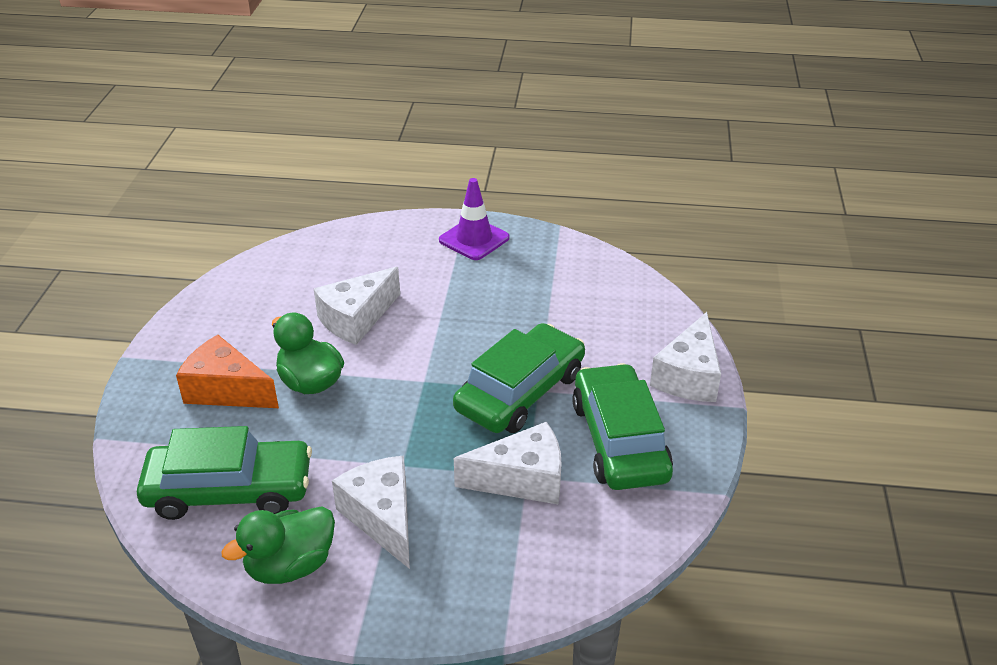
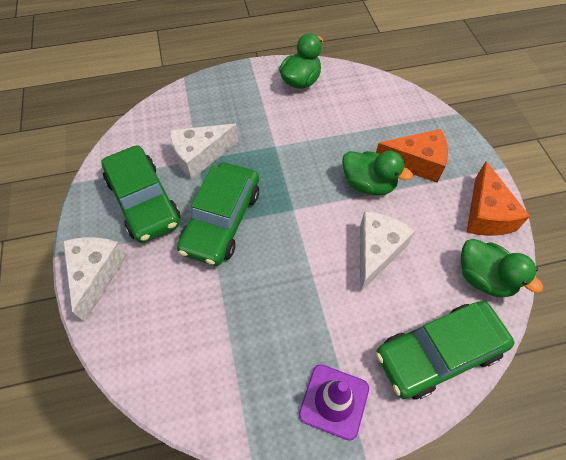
camera: 160 degrees right, 20 degrees up
green car [137,426,312,520] -> green car moved to [376,301,514,400]
white cheese [332,455,410,569] -> none
none -> green duck [461,239,543,298]
none -> orange cheese [467,161,530,236]

